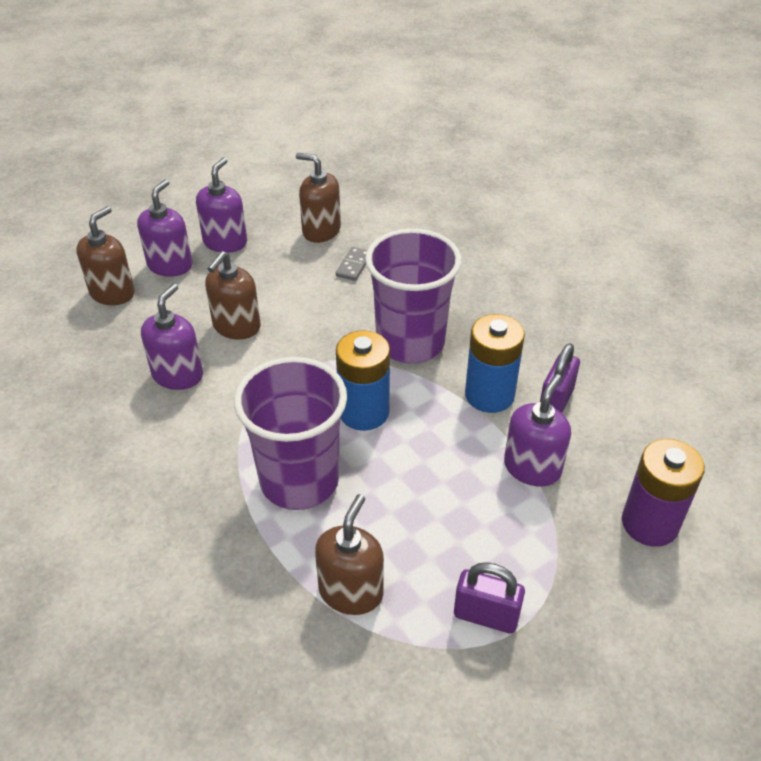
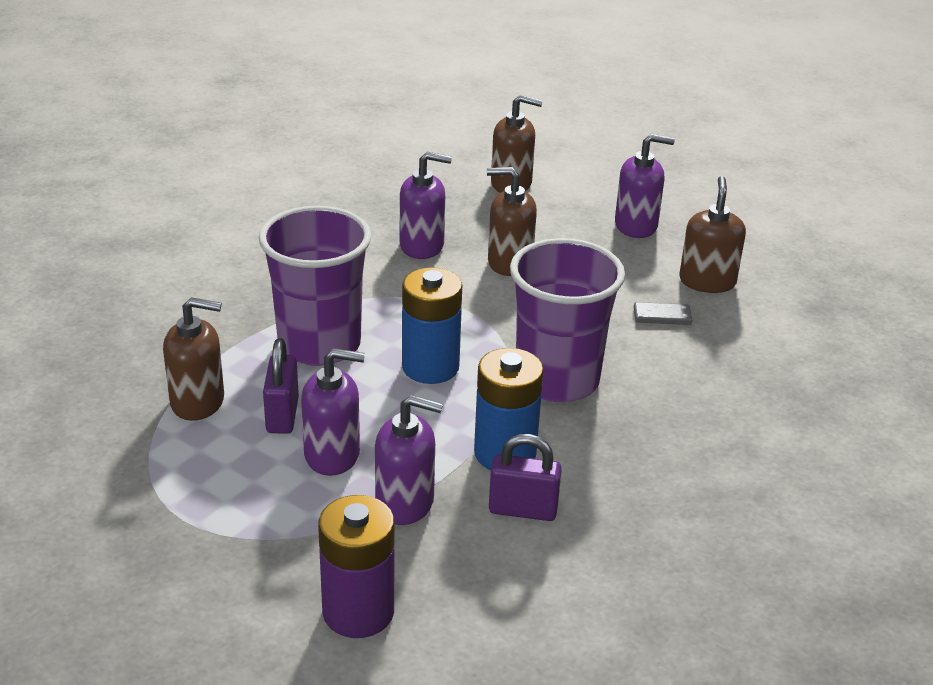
camera: 70 degrees right, 10 degrees down
purple soap dispenser [137,179,192,277] -> purple soap dispenser moved to [301,348,365,476]
purple padlock [454,562,525,634] -> purple padlock moved to [263,338,299,434]

